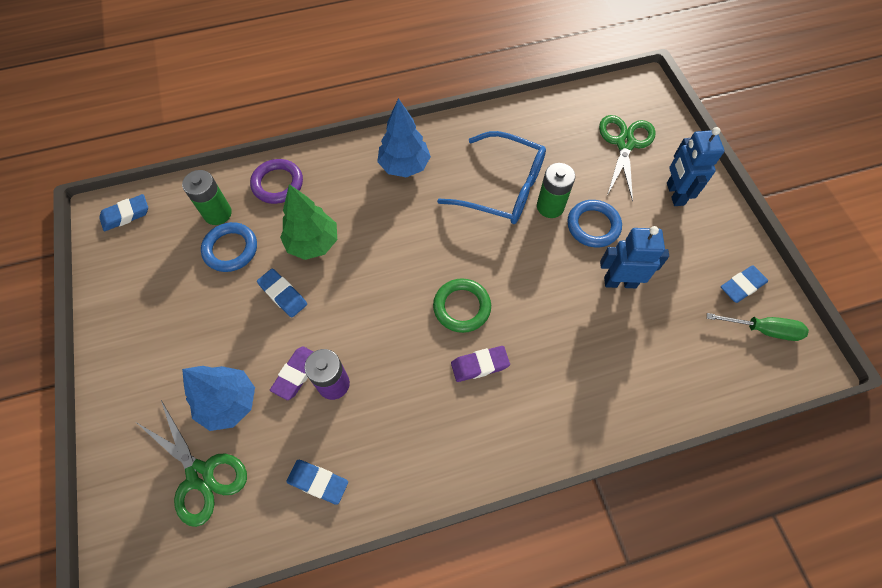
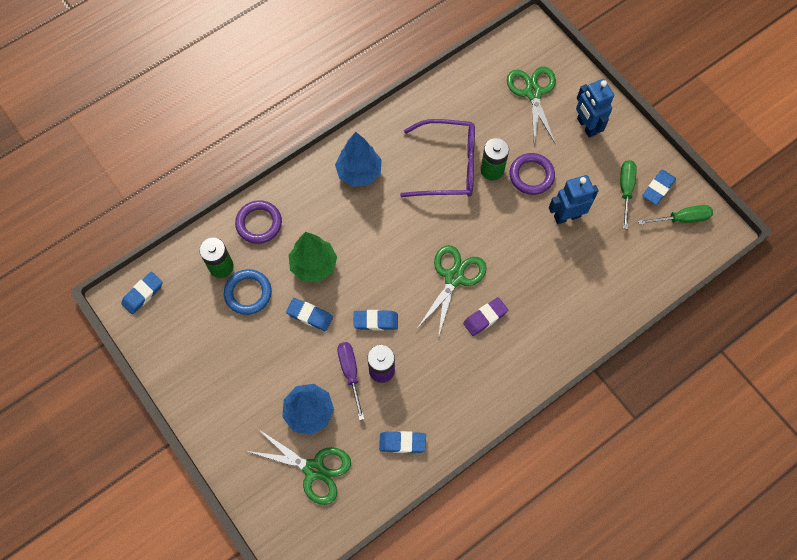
camera: 20 degrees left, 5 degrees up
purple eraser [270,347,314,400] -> purple screwdriver [337,342,364,420]
green ring [433,278,491,333] -> green scissors [416,245,486,338]
blue glasses [437,131,546,224] -> purple glasses [400,119,475,197]
blue ring [567,200,622,247] -> purple ring [510,153,555,195]
none -> blue eraser [353,310,398,331]
none -> green screwdriver [620,160,637,229]

